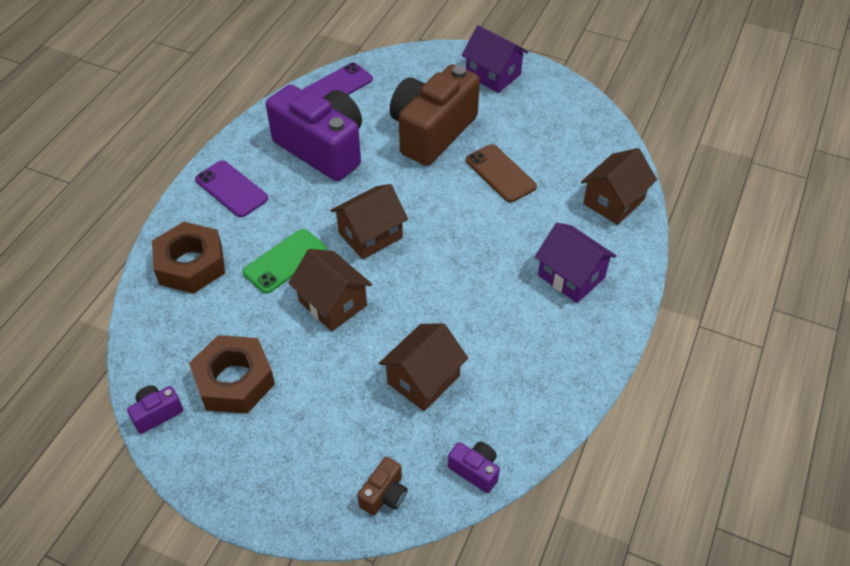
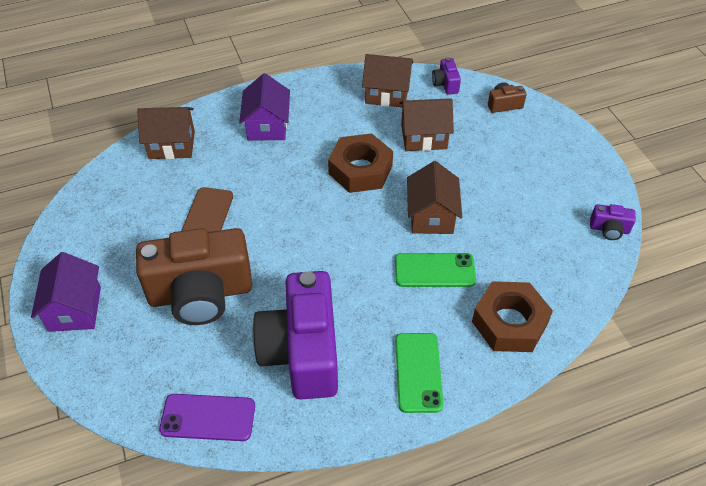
camera: 135 degrees left, 0 degrees up
brown nut [189,335,275,414] -> brown nut moved to [328,133,393,193]
purple phone [195,160,268,217] -> green phone [395,333,443,413]
brown house [330,184,408,260] -> brown house moved to [362,54,413,107]

